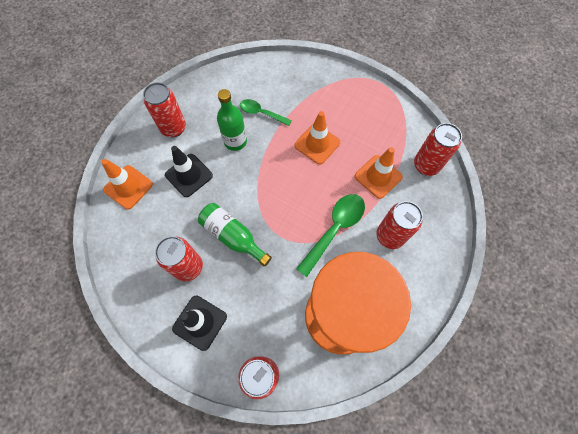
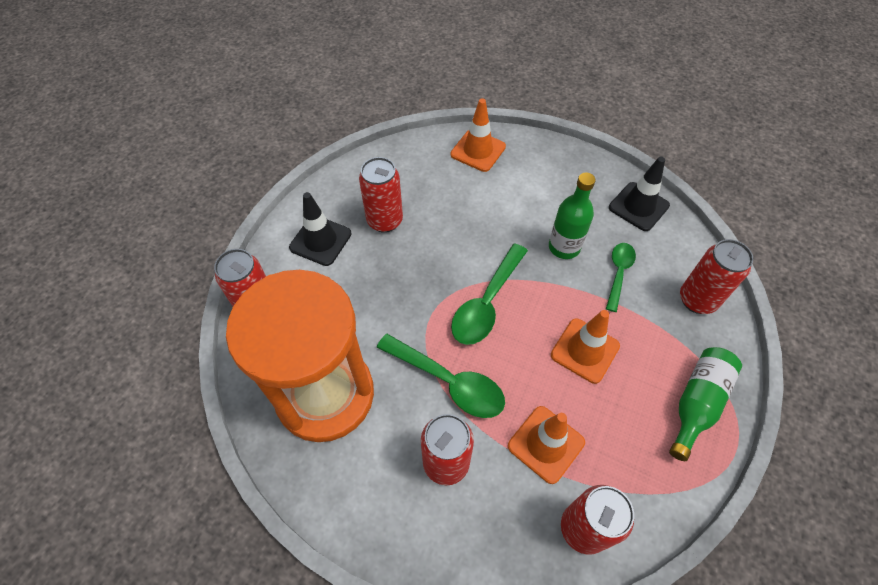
camera: 85 degrees right, 10 degrees down
red can [143,82,186,137] -> red can moved to [680,239,753,314]
black traffic cone [165,146,213,197] -> black traffic cone moved to [609,157,670,231]
green bottle [198,203,272,267] -> green bottle moved to [669,347,742,461]
none -> green spoon [451,243,528,345]

